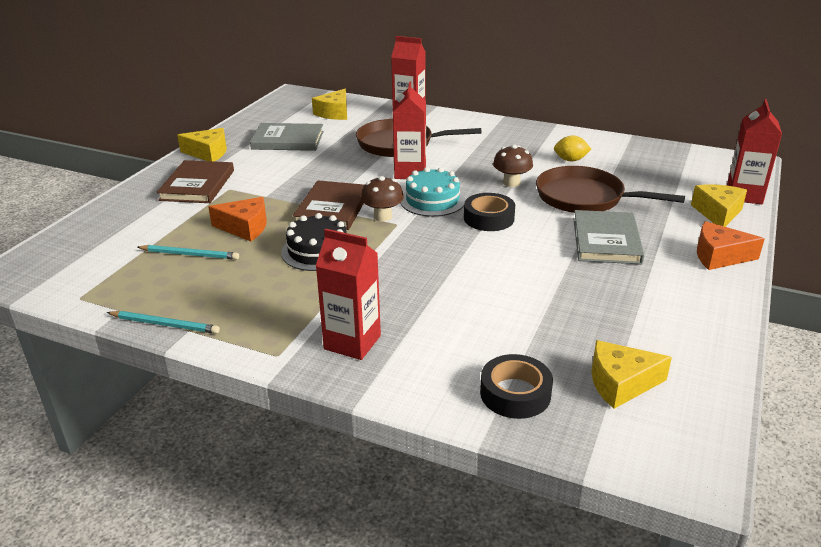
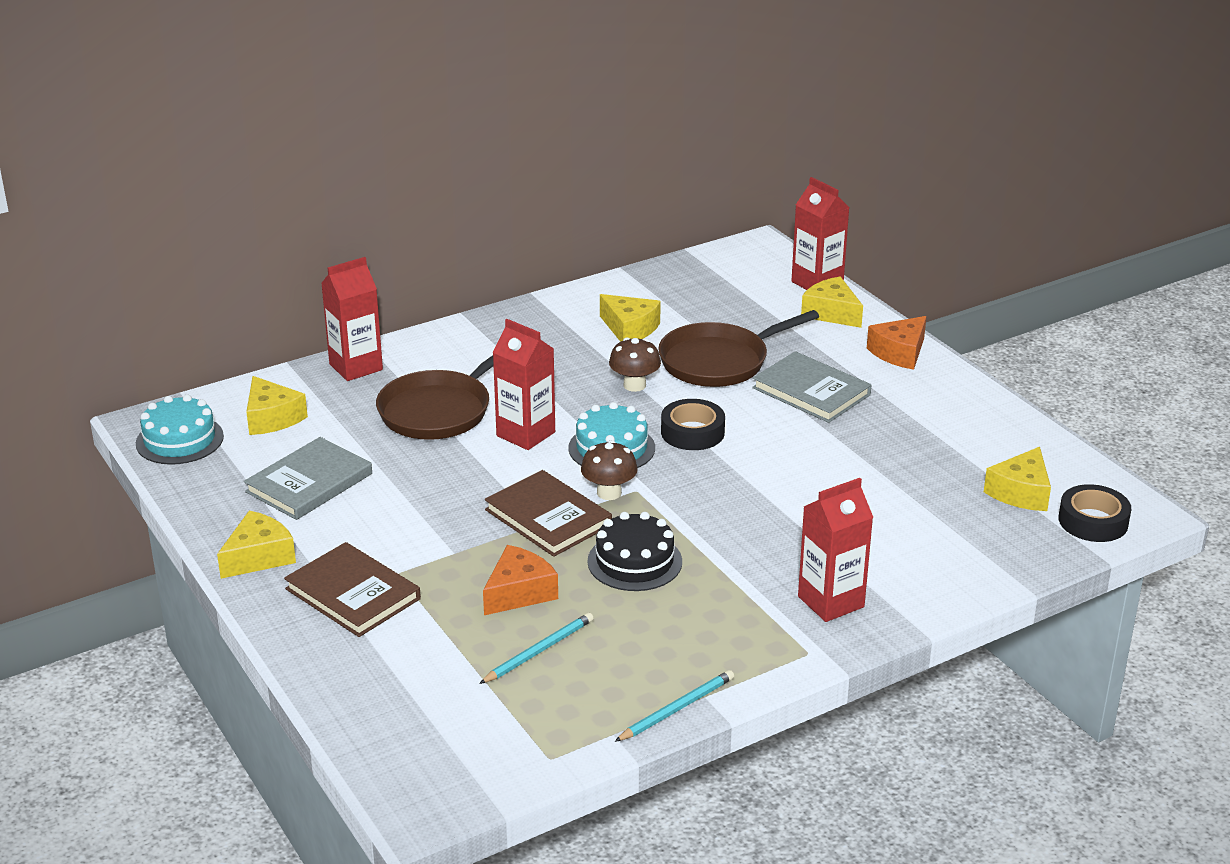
camera: 55 degrees left, 0 degrees up
black tape [480,354,553,419] -> black tape moved to [1059,484,1131,542]
yellow lemon [554,136,591,161] -> yellow cheese [600,294,661,342]
none -> turquoise cake [136,395,224,465]

